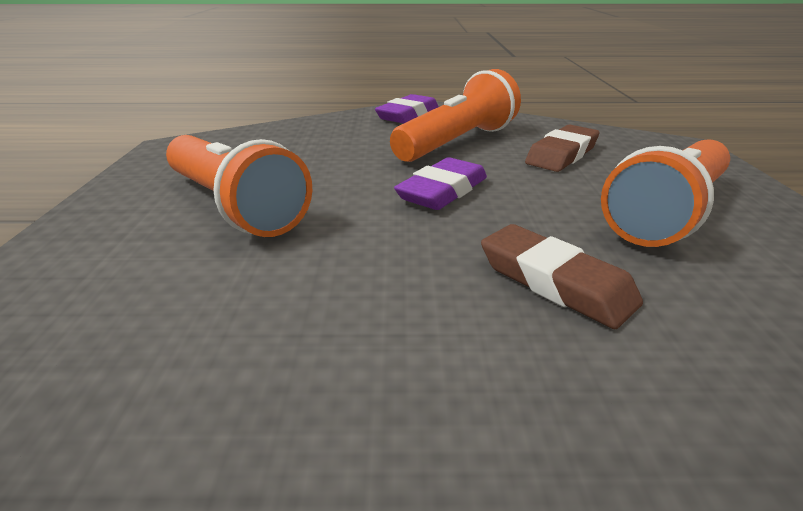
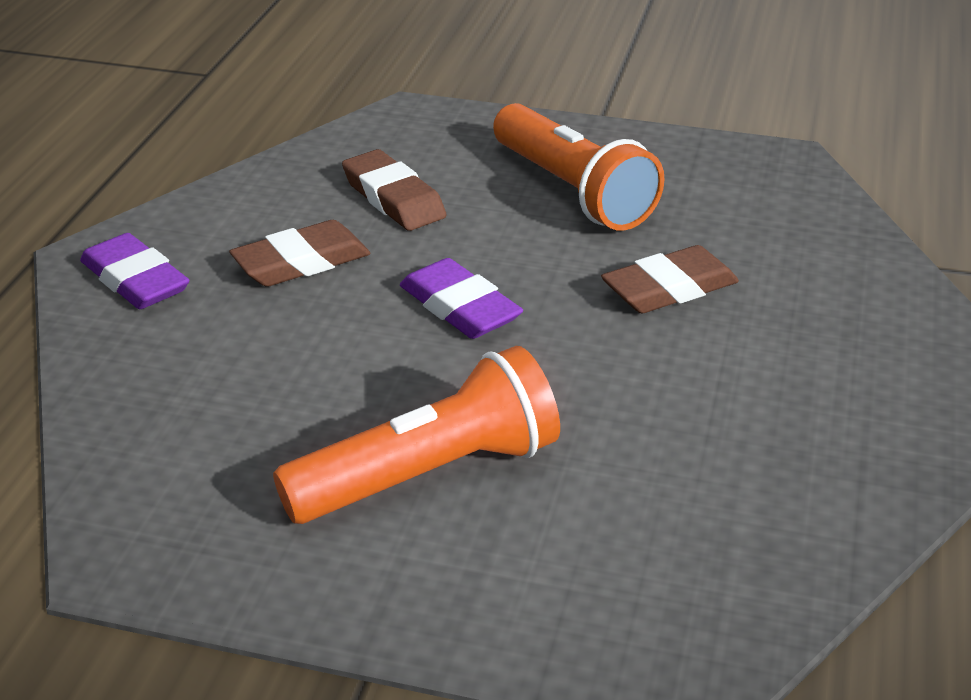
camera: 75 degrees left, 5 degrees up
orange flashlight [390,69,521,162] -> brown eraser [229,220,370,287]

